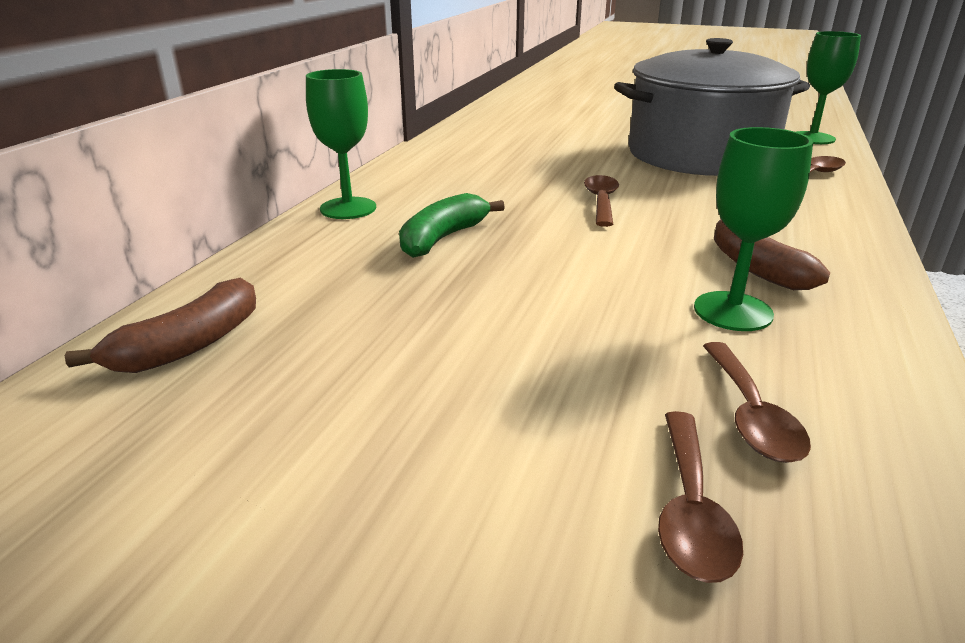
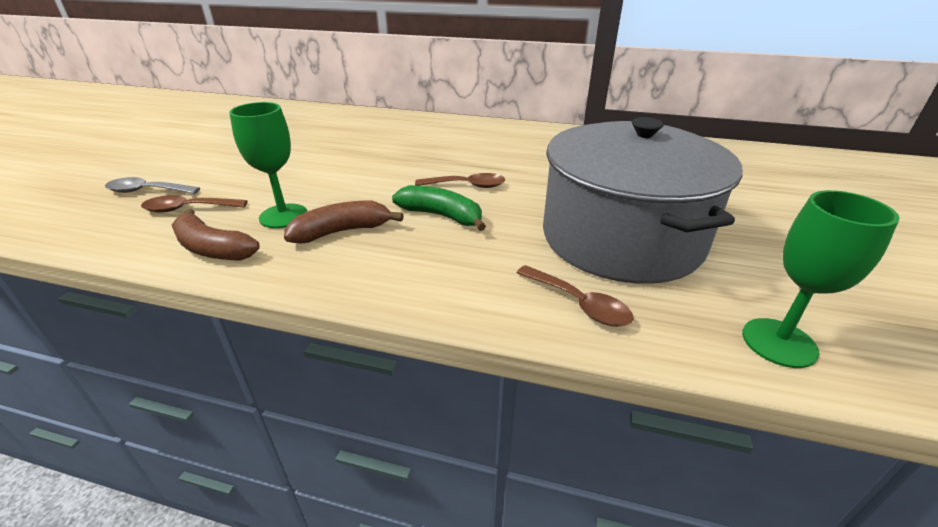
camera: 85 degrees right, 5 degrees up
brown banana [65,278,256,373] -> brown banana moved to [171,209,260,261]
green goblet [306,69,376,219] -> none
green banana [399,193,505,258] -> green banana moved to [392,185,486,231]
brown spoon [658,411,743,583] -> grey spoon [105,177,200,194]

